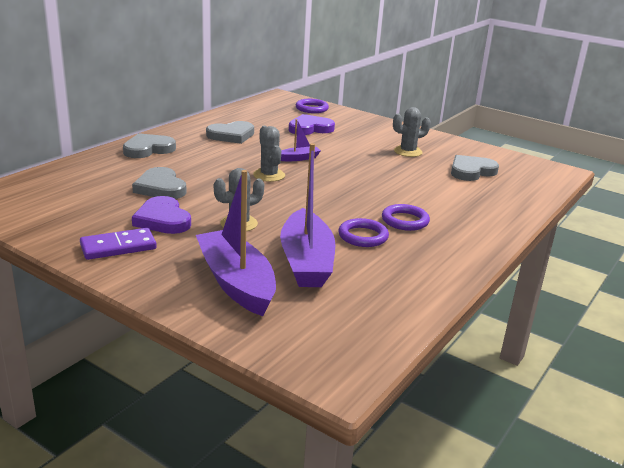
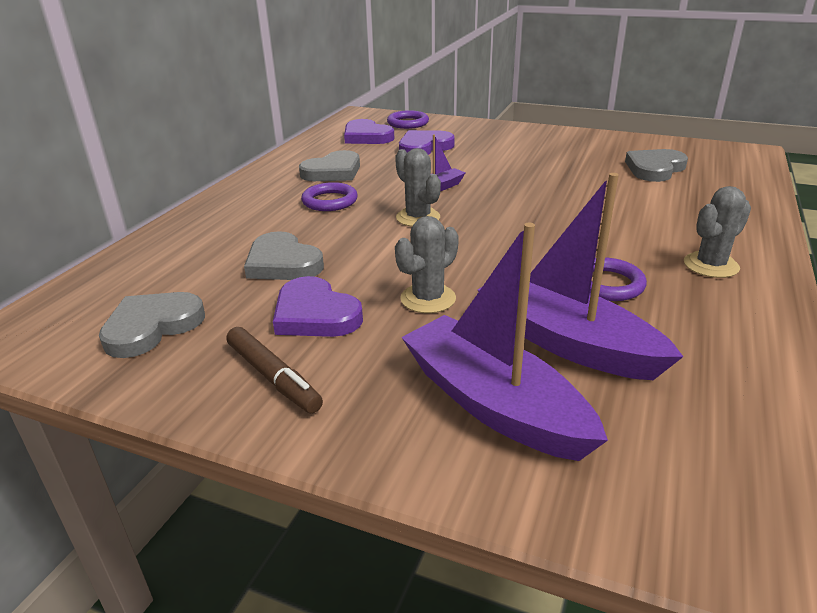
camera: 10 degrees left, 5 degrees up
purple domino [80,228,157,260] -> brown marker [227,327,323,413]
grey heart [123,133,176,158] -> grey heart moved to [99,292,205,358]
purple boat [280,143,335,287] -> purple boat turned 150 degrees clockwise [478,173,683,380]
purple ring [382,204,430,231] -> purple ring moved to [301,182,358,211]
grey cactus [393,107,431,157] -> grey cactus moved to [684,186,751,278]
none -> purple heart [344,119,394,144]

